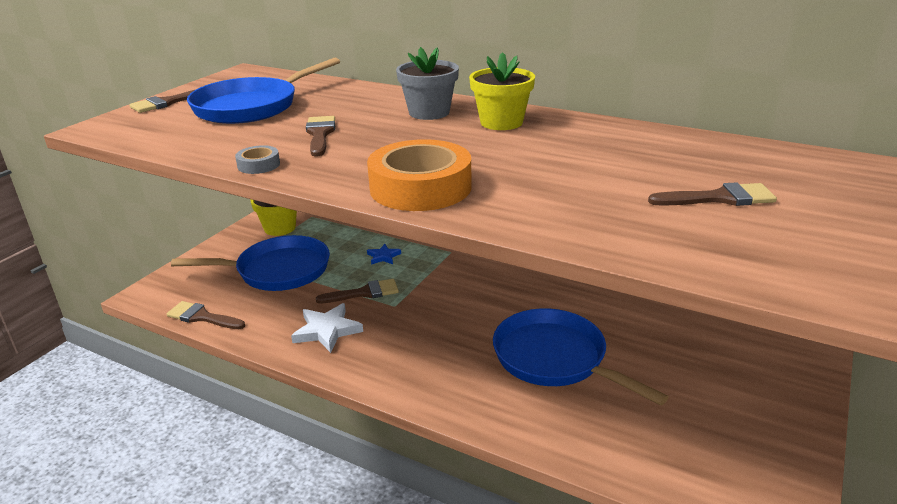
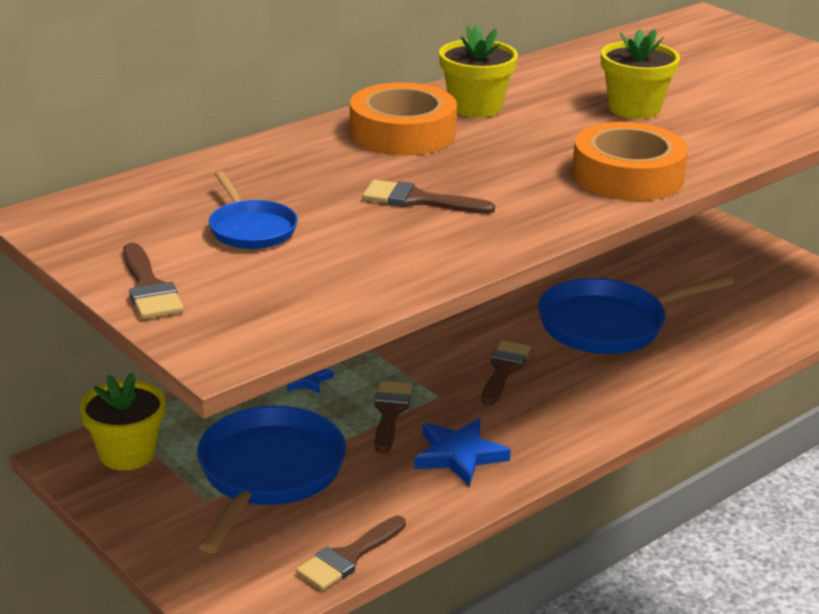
camera: 70 degrees left, 0 degrees up
blue pan [187,58,340,124] -> blue pan [209,172,298,249], size x0.54
grey tape [235,145,280,174] -> none
white star [291,303,363,353] -> blue star [414,419,511,486]
grey flower pot [396,47,459,120] -> orange tape [350,82,457,155]
brown brush [648,182,777,206] -> brown brush moved to [481,340,531,406]
none -> yellow flower pot [601,29,680,119]

